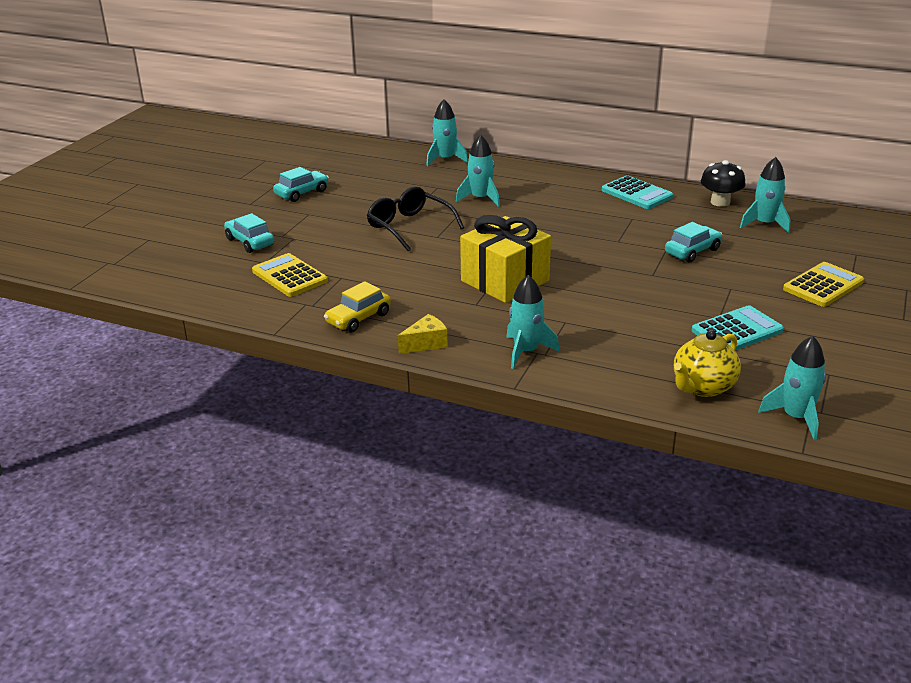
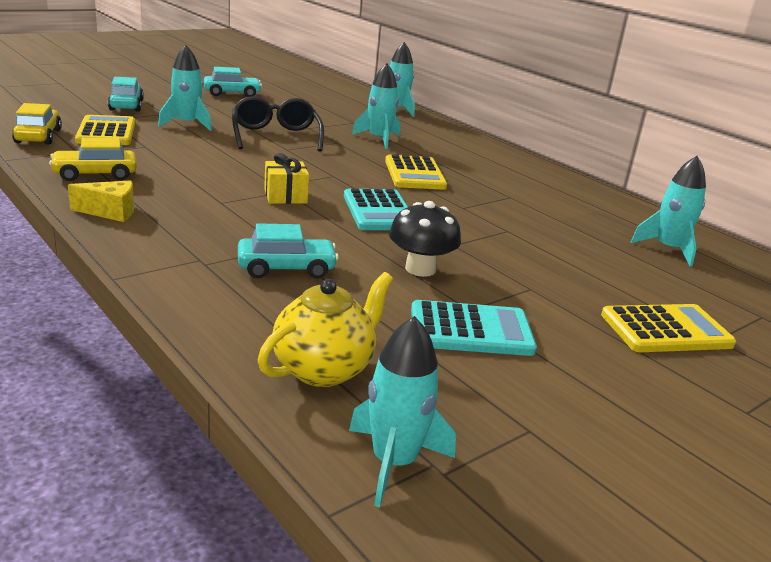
camera: 25 degrees right, 5 degrees down
yellow gift [460,215,551,303] -> yellow gift [264,153,309,204], size x0.49
turquoise rocket [506,275,560,369] -> turquoise rocket moved to [158,45,212,131]
turquoise calculator [602,176,673,209] -> turquoise calculator moved to [344,189,408,230]
turquoise car [665,222,722,263] -> turquoise car moved to [238,223,339,279]
yellow teapot [674,330,741,397] -> yellow teapot turned 150 degrees clockwise [258,272,393,387]
black mushroom [701,160,746,207] -> black mushroom moved to [389,201,461,277]
none -> yellow car [12,103,62,145]
none -> yellow calculator [385,155,447,190]

